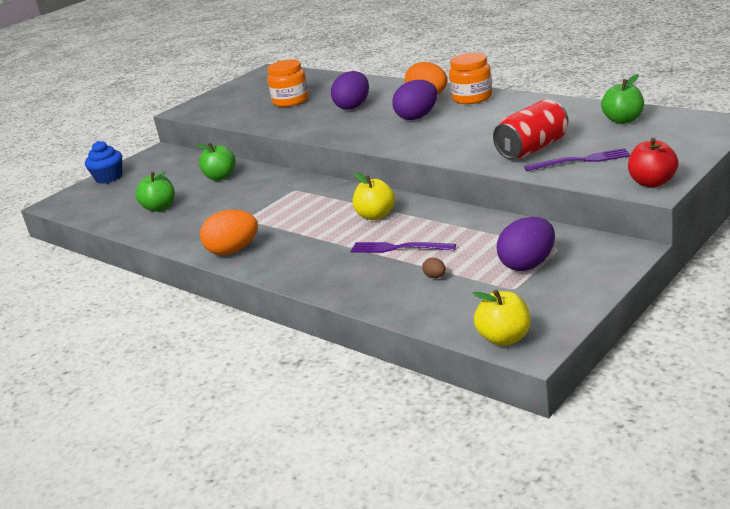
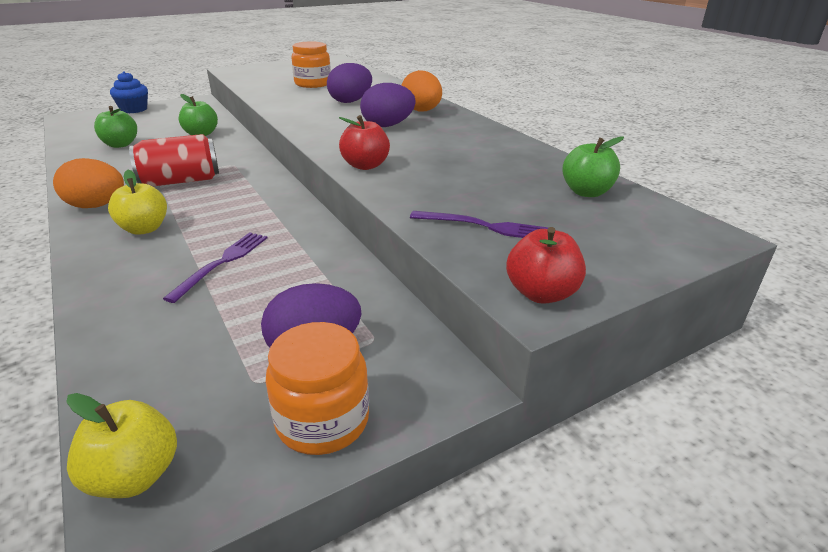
camera: 15 degrees right, 5 degrees up
purple fork [351,242,456,253] -> purple fork turned 75 degrees clockwise [163,232,267,303]
yellow apple [353,172,395,220] -> yellow apple moved to [108,170,167,235]
brown egg [422,258,446,278] -> none
orange jar [449,53,492,104] -> orange jar moved to [266,322,369,455]
red can [493,99,569,159] -> red can moved to [129,134,219,186]
none -> red apple [339,115,390,170]

